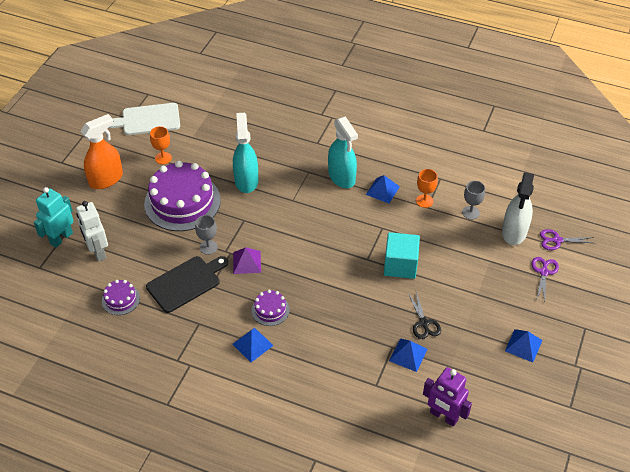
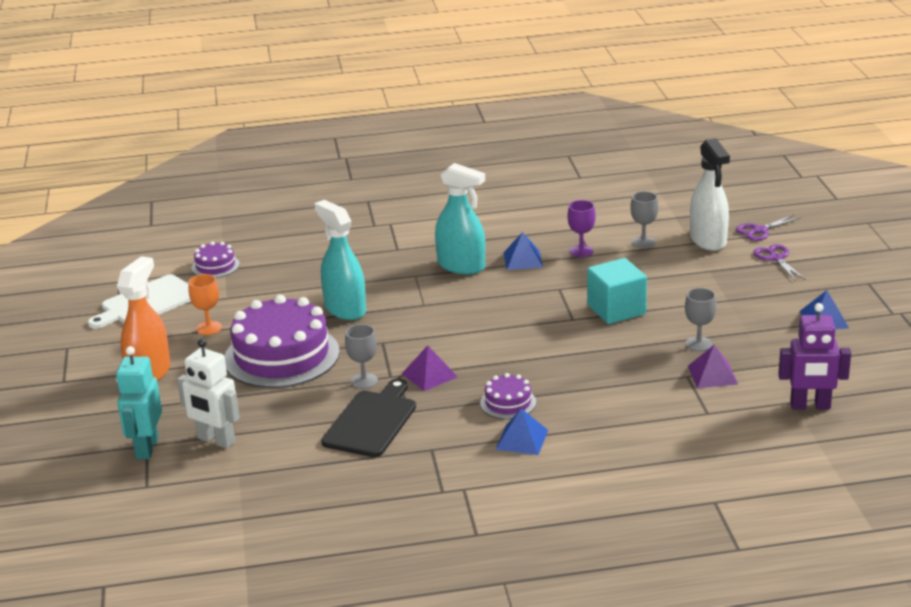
camera: 30 degrees left, 20 degrees down
purple cake [102,280,140,315] -> purple cake moved to [192,242,240,278]
blue pyramid [389,338,428,372] -> purple pyramid [688,345,738,388]
black scissors [408,292,441,339] -> grey goblet [685,288,716,351]
orange goblet [416,169,438,208] -> purple goblet [568,200,596,257]

